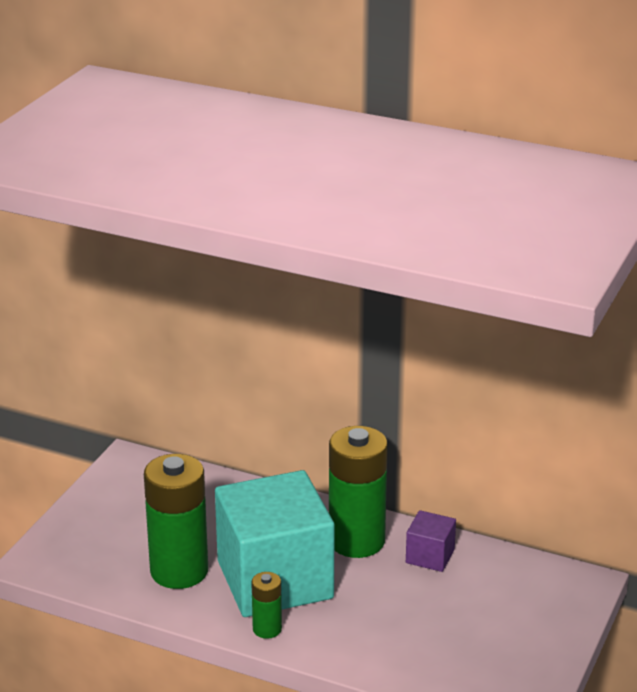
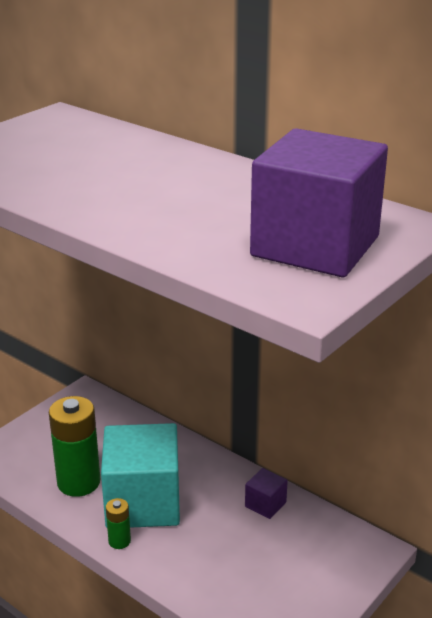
camera: 15 degrees right, 0 degrees up
green battery [329,426,388,558] -> none
none -> purple cube [250,128,388,277]

